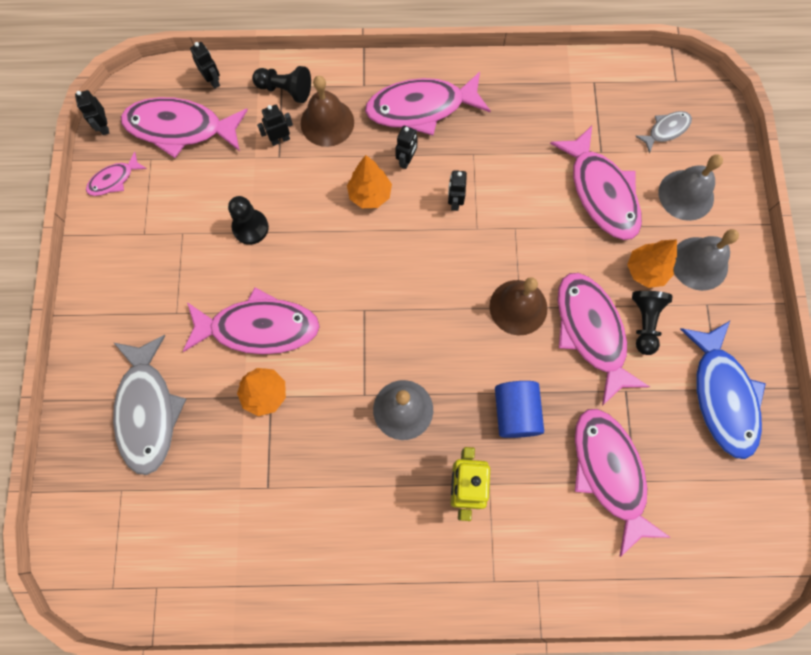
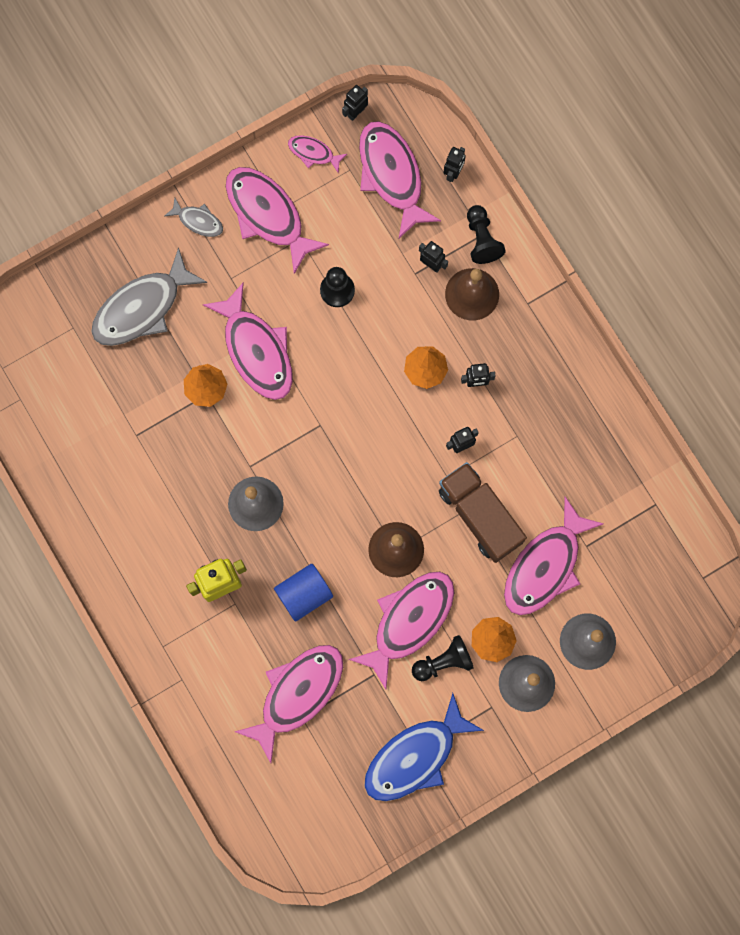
camera: 60 degrees right, 5 degrees up
pink fish [365,72,491,135] -> pink fish moved to [226,167,329,274]
grey fish [635,111,692,154] -> grey fish moved to [164,198,223,237]
none -> brown truck [439,462,527,563]

